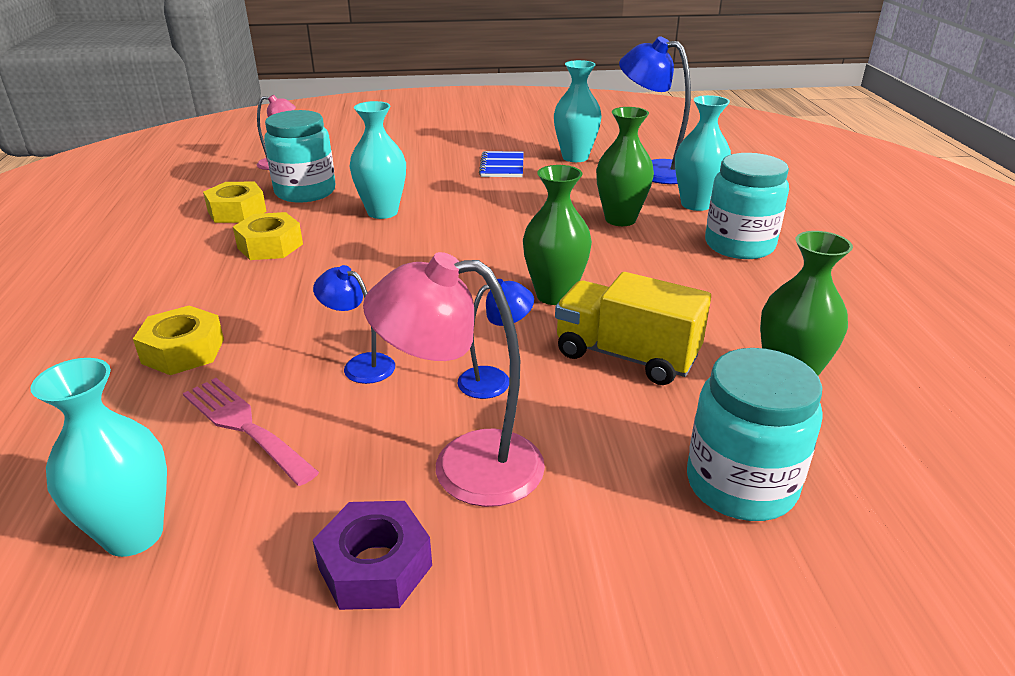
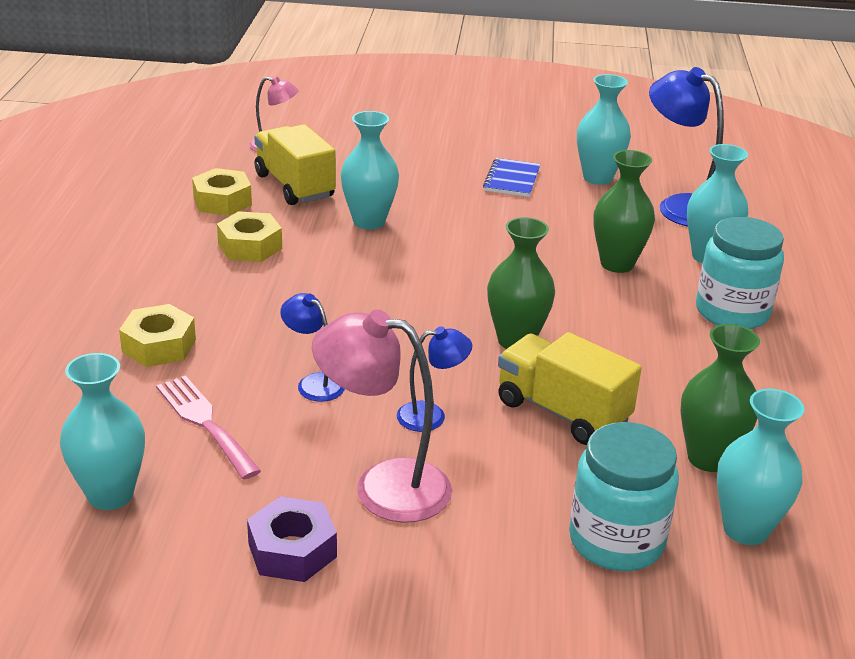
camera: 10 degrees right, 0 degrees up
turquoise jar [264,110,336,203] -> yellow truck [254,124,336,205]
none -> turquoise vase [717,389,804,545]

